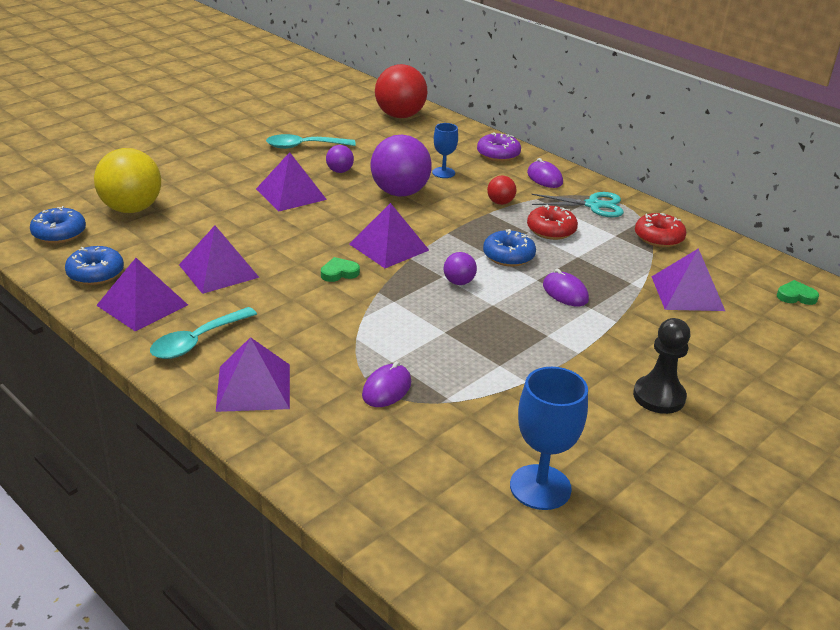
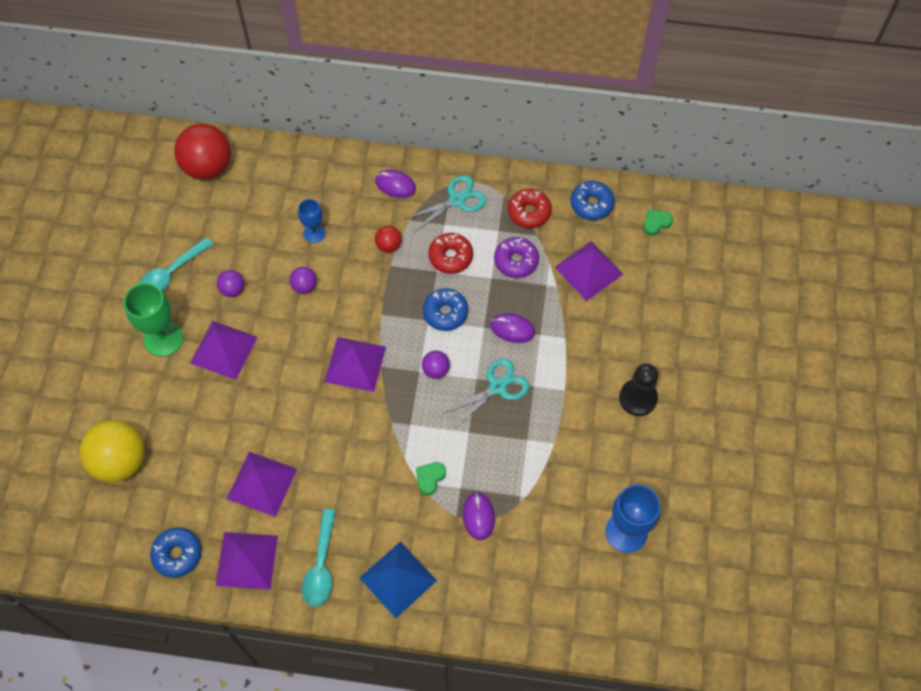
camera: 35 degrees left, 30 degrees up
blue donut [30,206,86,243] -> blue donut moved to [571,181,615,220]
purple pyramid [216,337,290,412] -> blue pyramid [360,541,437,618]
green heart [321,257,360,282] -> green heart moved to [416,462,446,495]
purple ball [370,135,432,196] -> purple ball [289,267,317,294], size x0.47
purple donut [477,132,521,162] -> purple donut moved to [494,237,539,278]
none -> green goblet [123,283,184,357]
none -> turquoise scissors [443,358,530,427]

